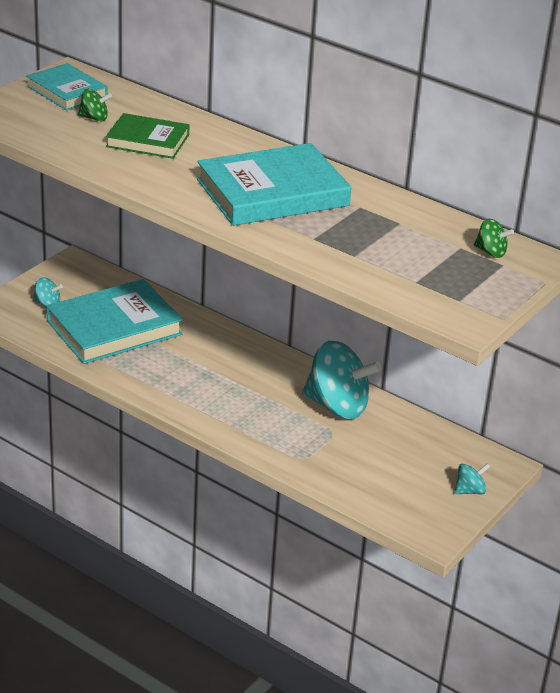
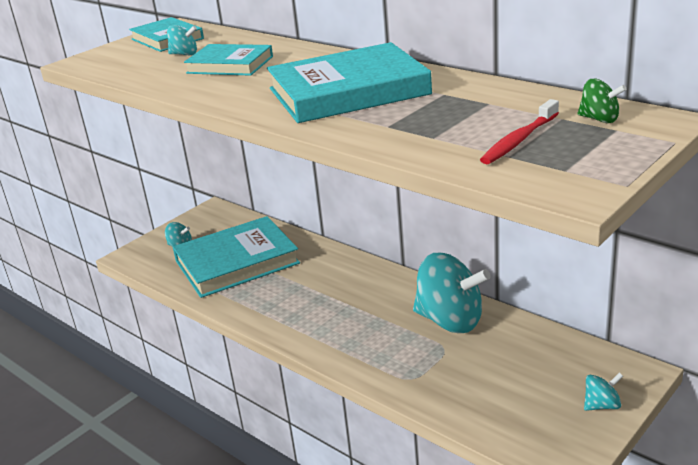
camera: 10 degrees right, 5 degrees down
green spinning top [78,89,112,121] -> turquoise spinning top [167,25,197,55]
green book [106,113,189,159] -> turquoise book [184,44,273,76]
none -> red toothbrush [480,99,559,164]

